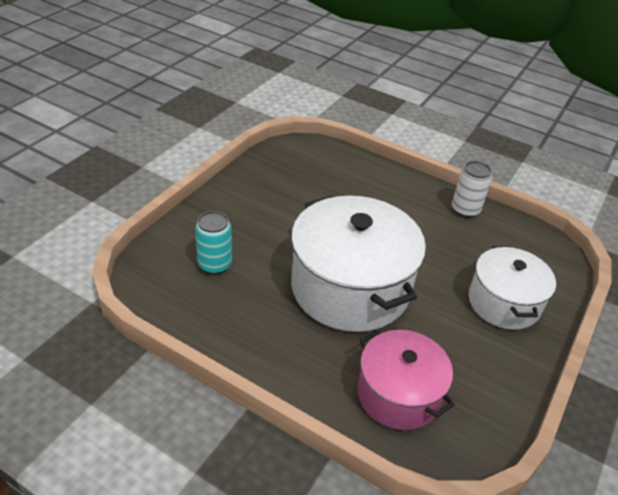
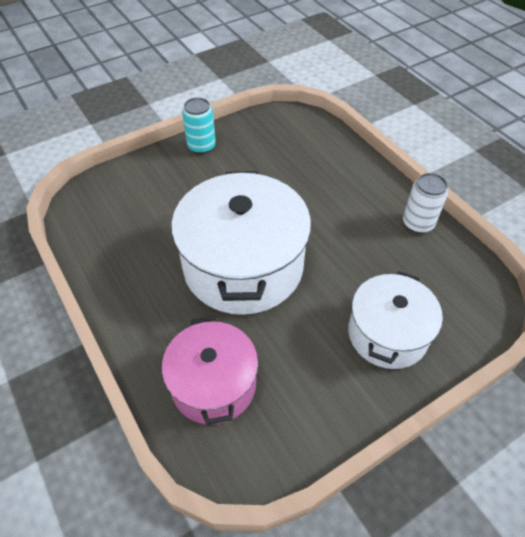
camera: 30 degrees right, 10 degrees up
turquoise can [195,211,232,274] -> turquoise can moved to [182,97,216,154]

